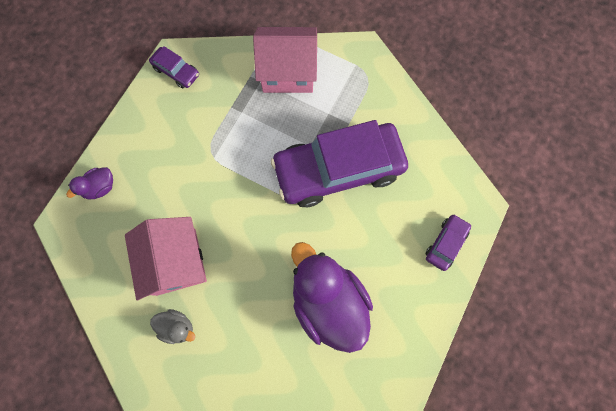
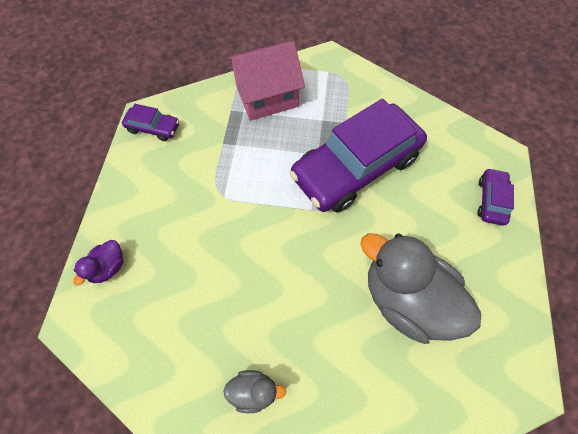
camera: 20 degrees left, 10 degrees down
pink house [125,217,207,300] -> none
purple duck [291,242,373,353] -> grey duck [360,234,481,344]

